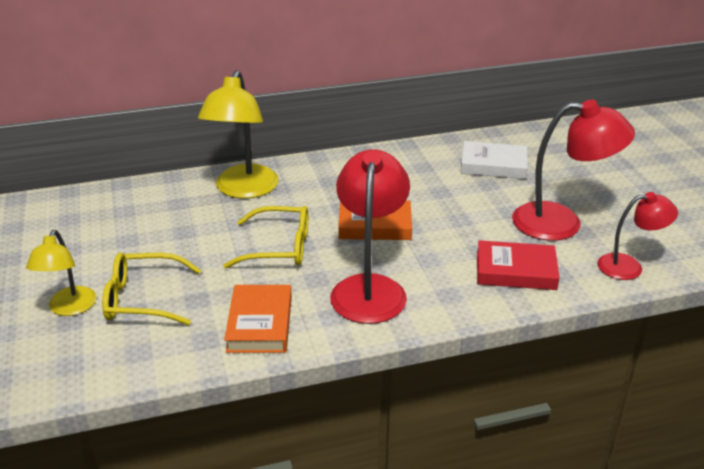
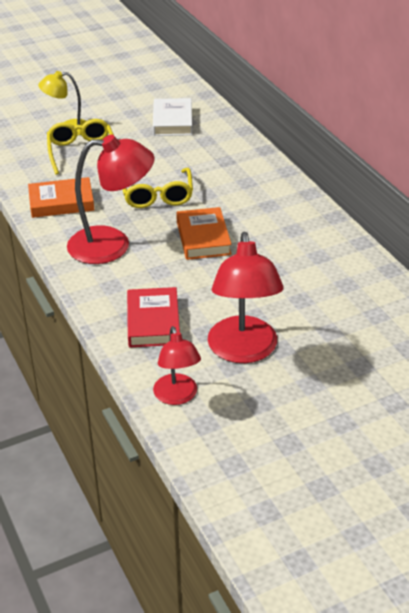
camera: 80 degrees right, 5 degrees up
yellow lamp [198,70,279,199] -> none
white book [460,141,528,179] -> white book moved to [153,98,192,136]

